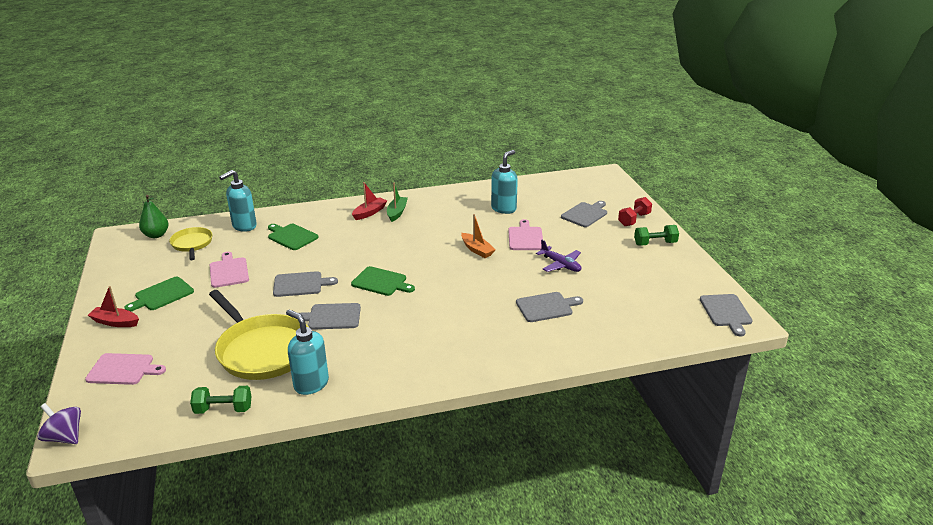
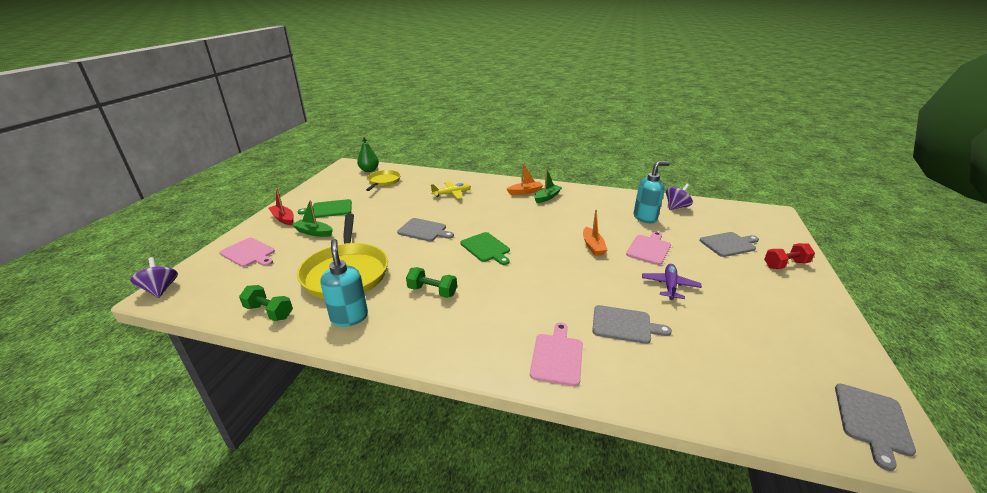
camera: 30 degrees right, 0 degrees up
pink cutting board [210,252,249,288] -> pink cutting board moved to [530,323,583,386]
turquoise soap dispenser [219,170,257,232] -> none
green cutting board [268,224,319,250] -> yellow plane [431,182,471,199]
grey cutting board [299,303,361,330] -> none
red boat [352,182,387,220] -> orange boat [507,163,544,195]
purple plane [536,240,582,272] -> purple plane turned 150 degrees counterclockwise [642,264,702,300]
green dumbbell [634,225,679,246] -> green dumbbell moved to [406,267,457,298]
none -> green boat [292,200,333,237]
none -> purple spinning top [666,184,693,210]

